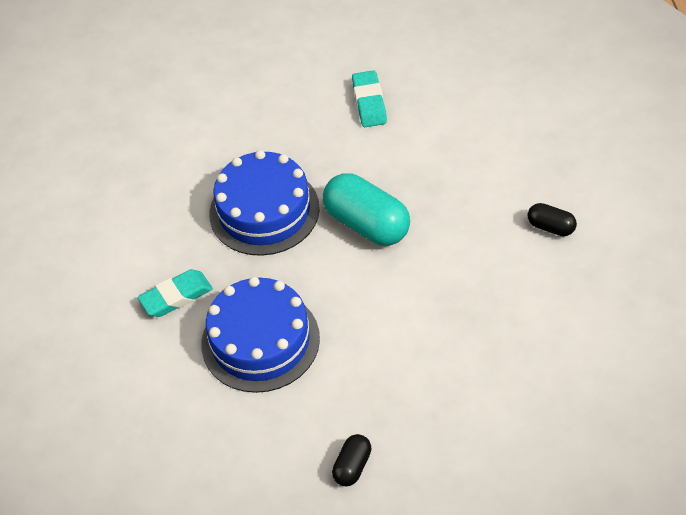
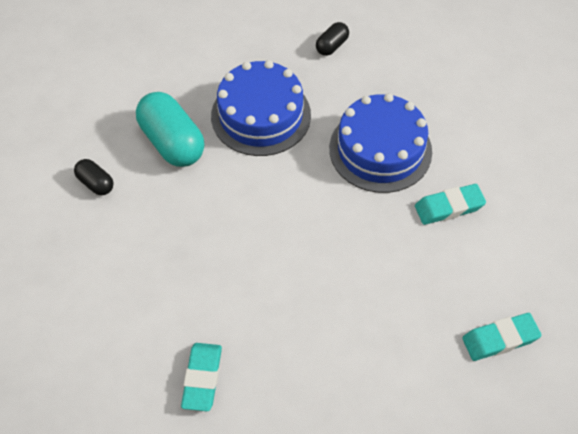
camera: 170 degrees left, 5 degrees up
blue cake [209,150,320,256] -> blue cake moved to [211,60,311,156]
turquoise capsule [323,173,410,246] -> turquoise capsule moved to [136,92,204,167]
none -> turquoise eraser [462,313,541,361]

